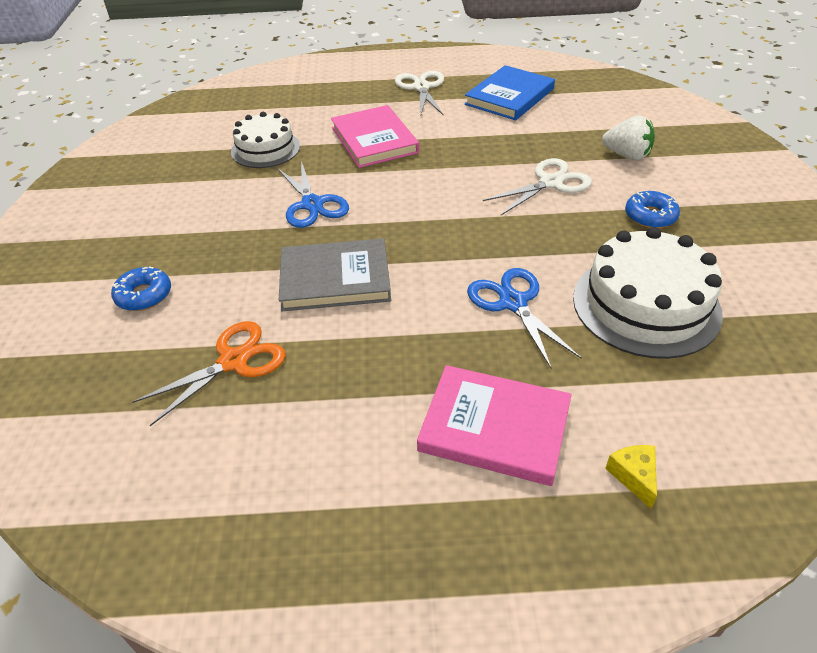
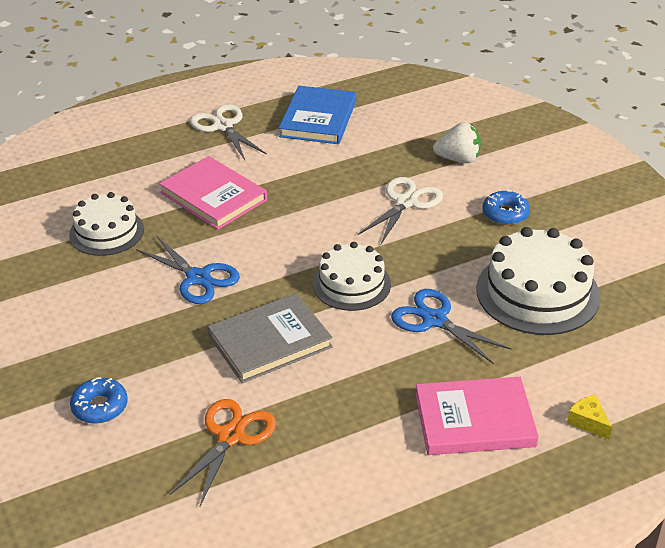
camera: 25 degrees left, 5 degrees down
none -> white cake [313,242,391,311]

